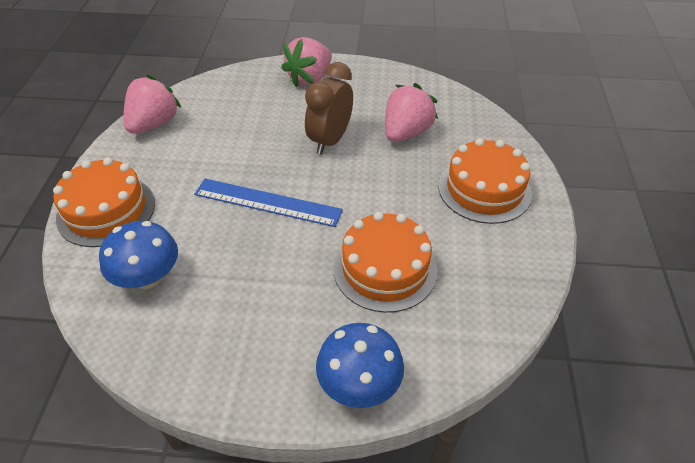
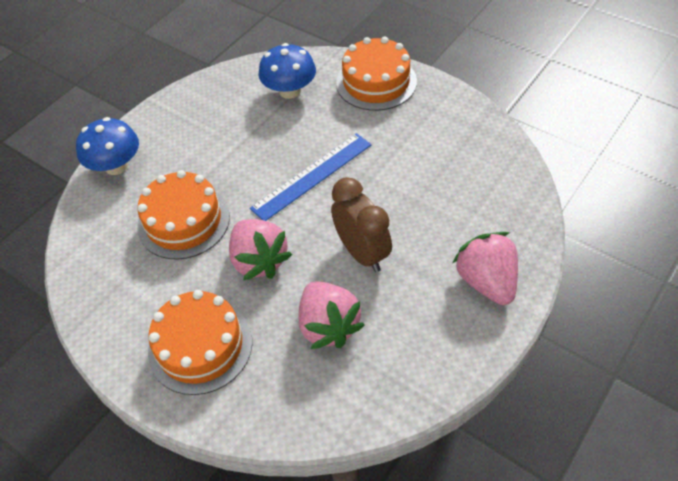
camera: 125 degrees right, 5 degrees up
pink strawberry [124,74,181,134] -> pink strawberry moved to [229,219,292,280]

